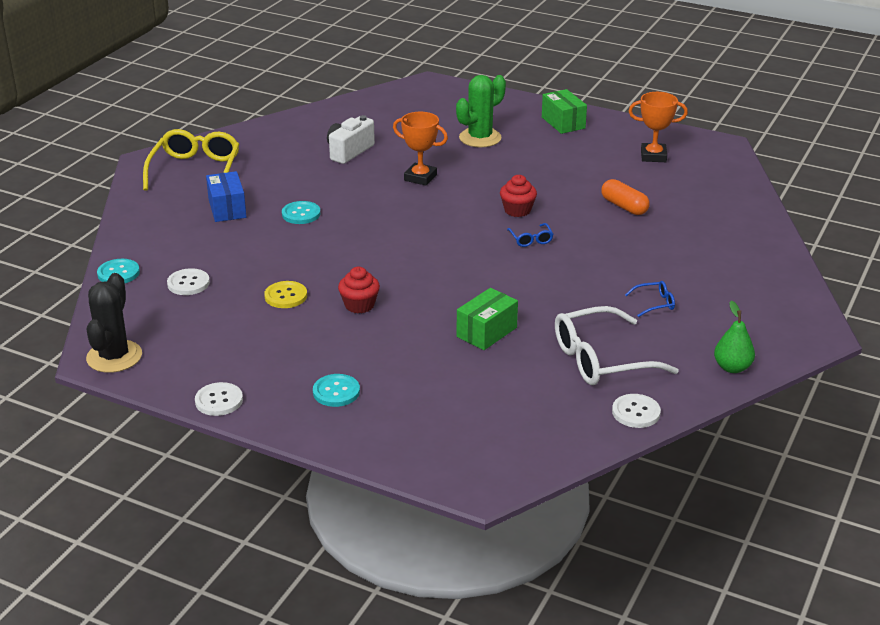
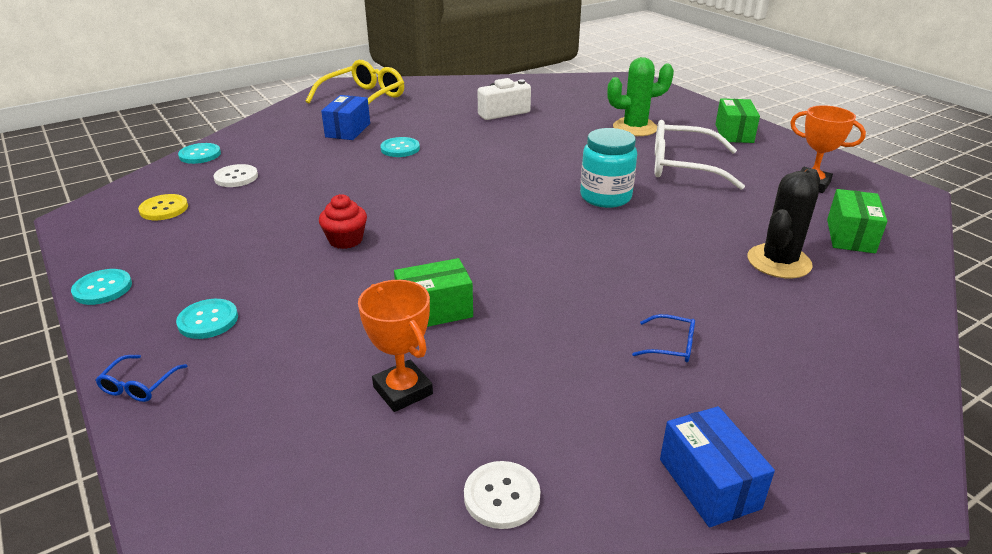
camera: 30 degrees right, 0 degrees up
black cactus [86,273,142,373] -> black cactus moved to [747,169,820,278]
white button [195,382,243,416] -> turquoise button [71,269,132,305]
yellow button [264,281,307,308] -> yellow button moved to [138,194,188,220]
orange trophy [393,112,448,186] -> orange trophy moved to [358,280,433,412]
red cupcake [500,175,537,217] -> turquoise jar [580,128,637,208]
blue glasses [507,223,554,247] -> blue glasses moved to [96,355,187,402]
white glasses [555,306,679,385] -> white glasses moved to [655,120,745,190]
orange capsule [601,179,650,215] -> none
green pear [714,301,755,373] -> blue box [660,406,775,527]
none -> green box [827,189,887,253]

